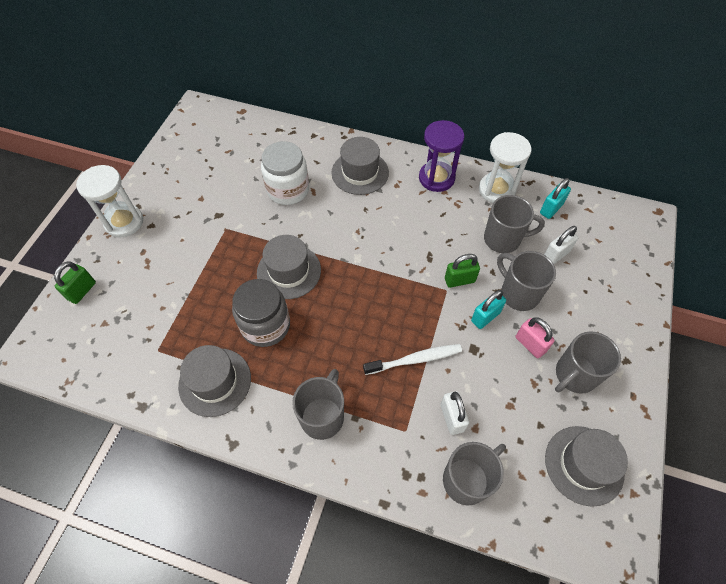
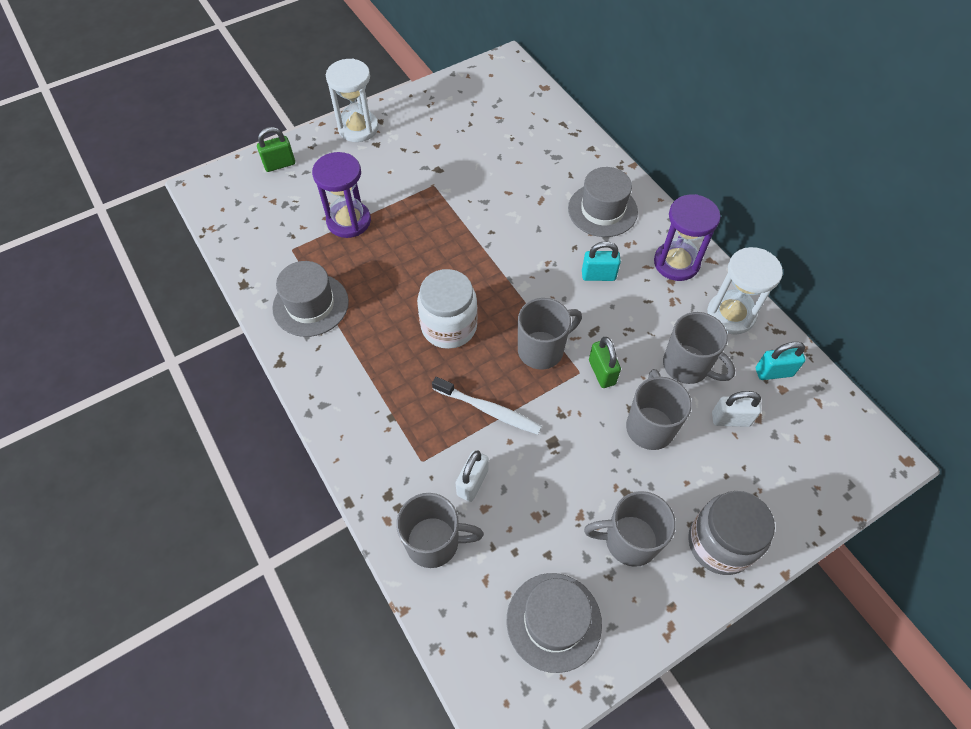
camera: 40 degrees right, 0 degrees up
grey jar [232,279,290,347] -> grey jar moved to [688,491,775,575]
grey hat [257,235,321,299] -> none
white jar [261,141,309,205] -> white jar moved to [417,269,478,349]
grey mug [292,369,344,440] -> grey mug moved to [518,298,582,370]
green padlock [445,254,480,288] -> green padlock turned 45 degrees clockwise [589,337,621,388]
turquoise padlock [471,290,506,329] -> turquoise padlock moved to [582,241,621,281]
pink padlock [516,318,555,358] -> none
none -> purple hourglass [312,152,371,238]

